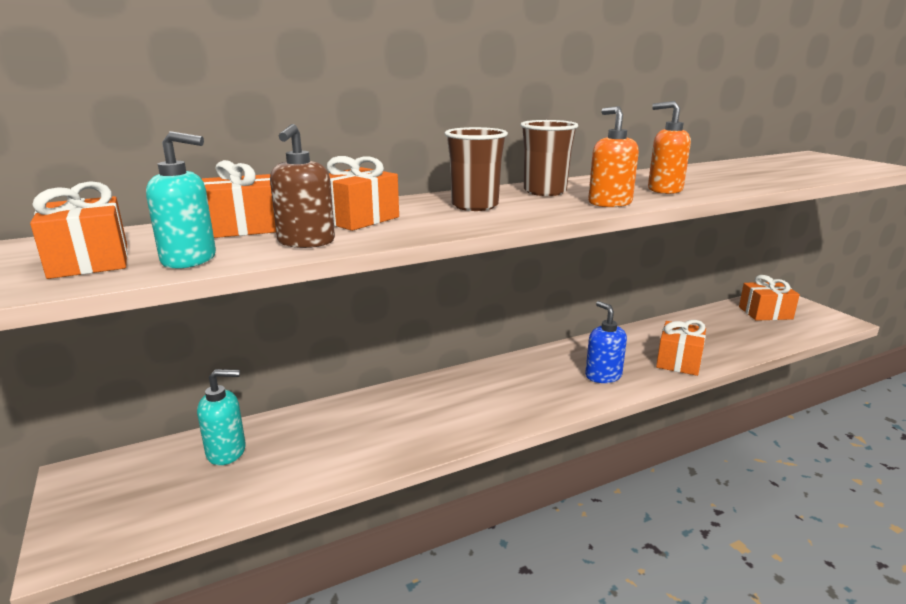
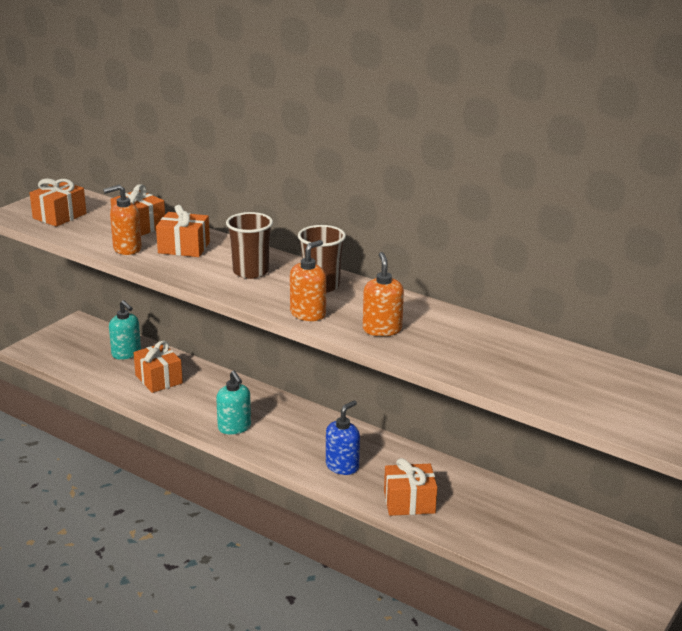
camera: 60 degrees right, 5 degrees up
turquoise soap dispenser [146,131,216,269] -> turquoise soap dispenser moved to [216,371,251,435]
brown soap dispenser [270,124,335,248] -> orange soap dispenser [103,185,142,255]
orange gift [739,275,800,321] -> orange gift moved to [133,341,183,393]

